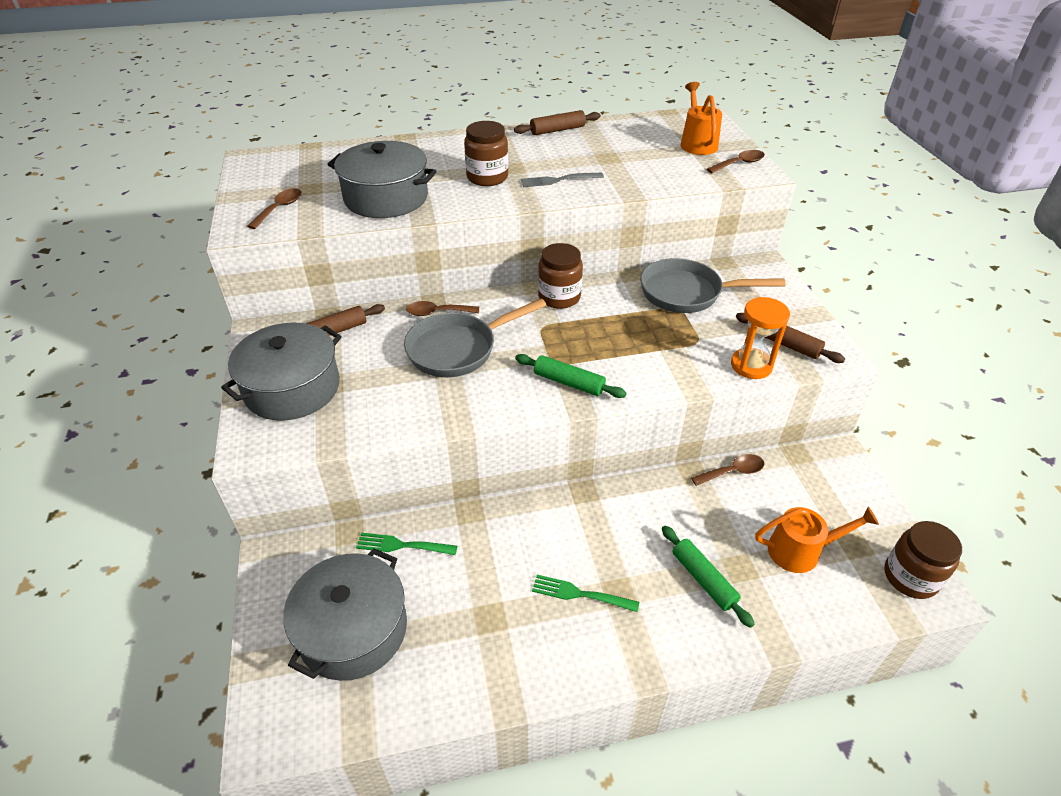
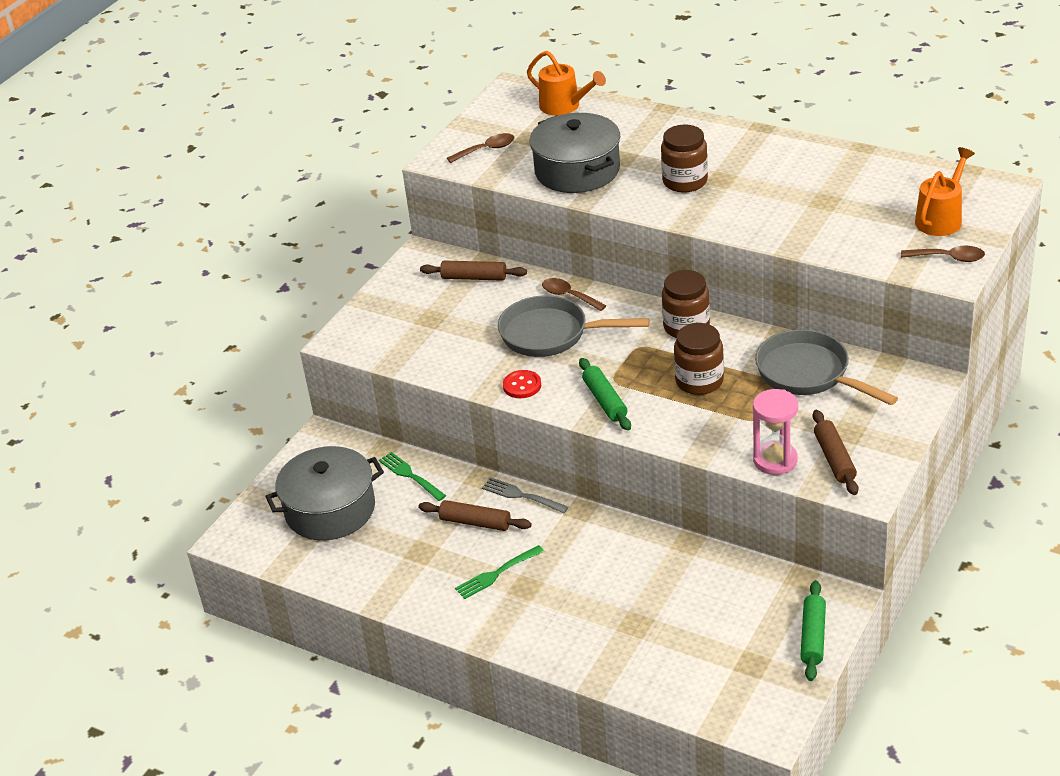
camera: 45 degrees right, 5 degrees down
grey pot [221,323,342,421] -> none
brown rolling pin [514,110,601,135] -> brown rolling pin moved to [418,500,532,531]
grey fork [521,173,604,187] -> grey fork moved to [482,477,569,513]
green fork [532,575,639,612] -> green fork turned 90 degrees counterclockwise [455,545,544,599]
green rolling pin [662,525,755,628] -> green rolling pin moved to [800,580,826,681]
brown spoon [691,454,764,486] -> none
orange hourglass [731,297,790,379] -> pink hourglass [753,389,798,475]
orange watering can [755,507,879,573] -> orange watering can moved to [527,51,606,115]
brown jar [884,521,962,599] -> brown jar moved to [674,323,724,395]
none -> red button [503,370,541,398]

